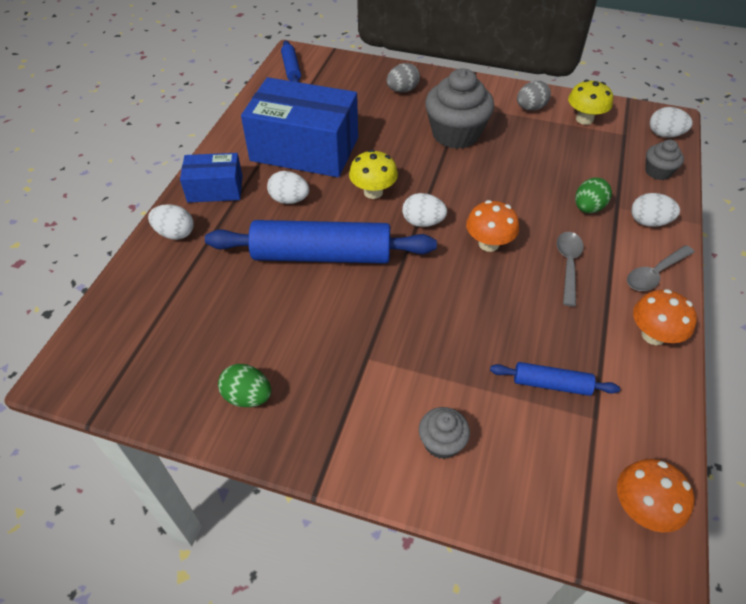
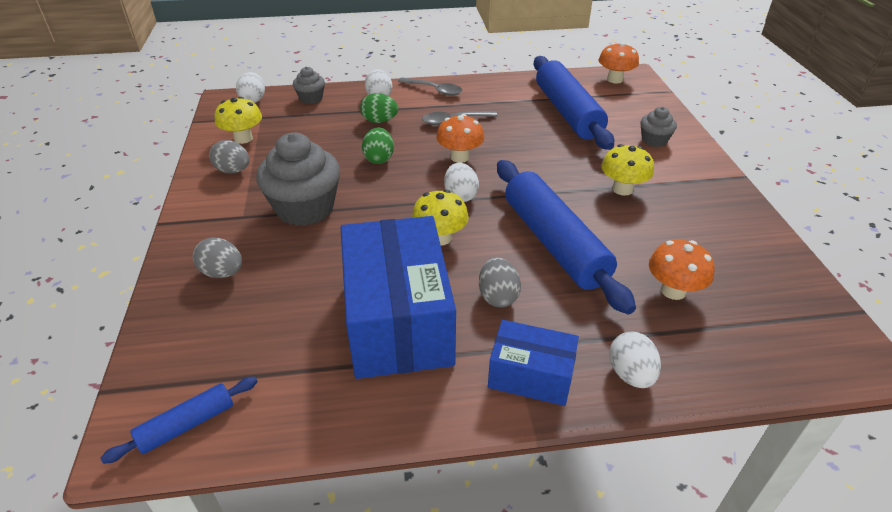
camera: 115 degrees left, 10 degrees down
blue box [180,153,243,203] -> blue box turned 45 degrees counterclockwise [488,320,579,406]
green egg [218,364,271,407] -> green egg moved to [362,127,394,164]
white egg [267,171,309,204] -> grey egg [479,257,521,308]
blue rolling pin [490,362,620,396] -> blue rolling pin [533,56,614,150], size x2.11
orange mushroom [633,289,697,345] -> orange mushroom moved to [649,240,714,300]
none -> yellow mushroom [601,144,654,196]

